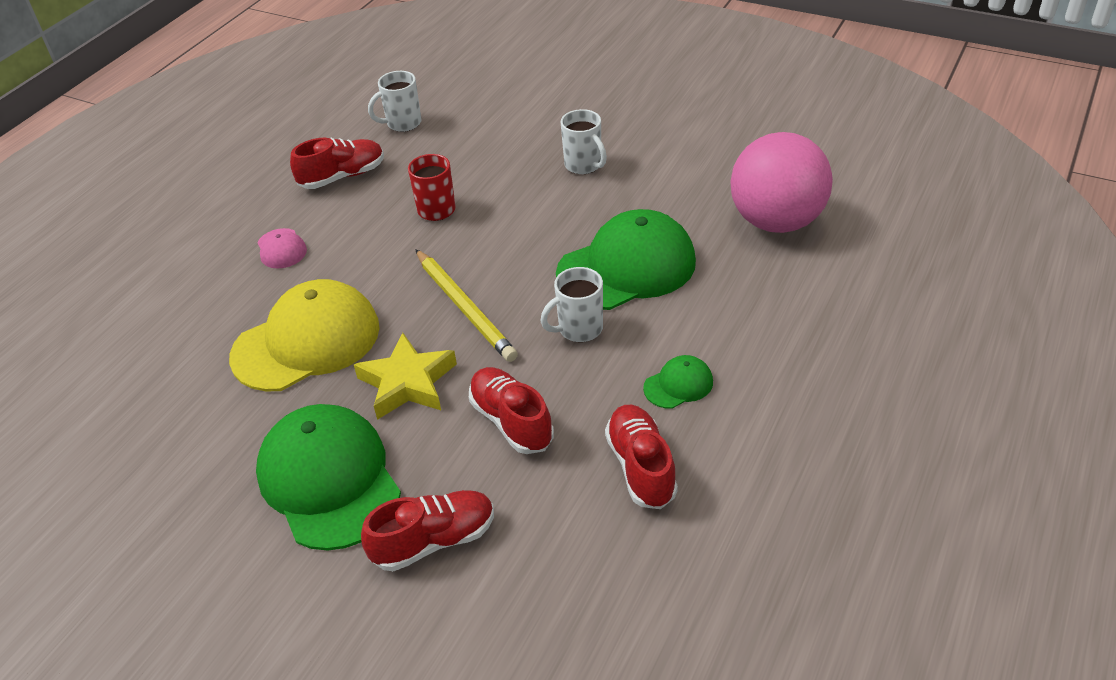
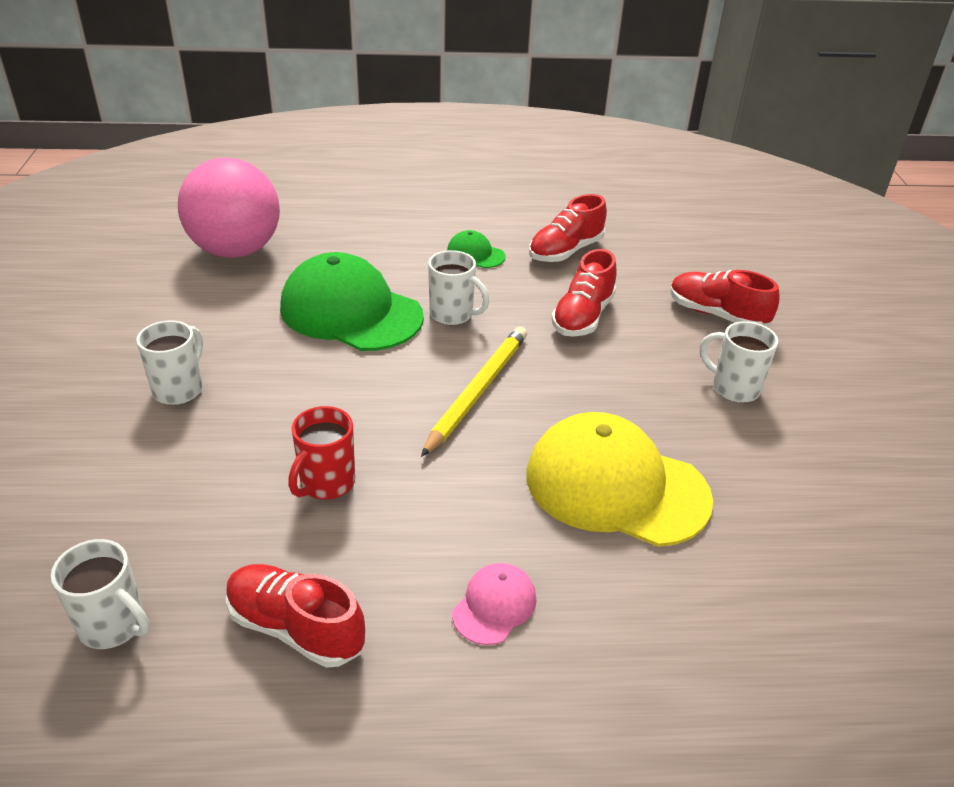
camera: 125 degrees left, 5 degrees down
green cap [256,404,401,551] -> white mug [700,321,778,403]
yellow star [354,333,457,420] -> none

